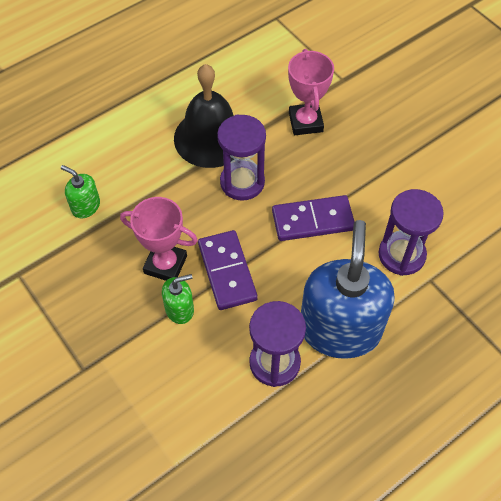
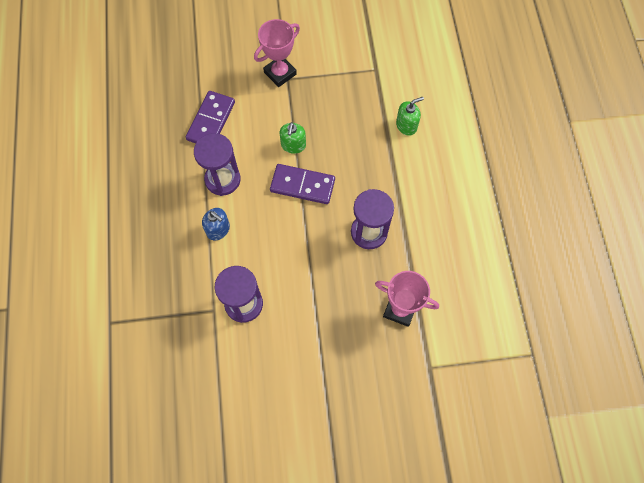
camera: 120 degrees right, 10 degrees up
pink trophy [120,197,198,281] -> pink trophy moved to [254,19,300,87]
black bell [174,64,234,168] -> none
purple domino [272,195,355,241] -> purple domino moved to [186,91,235,143]
blue soap dispenser [301,220,395,359] -> blue soap dispenser [202,208,230,240], size x0.44

